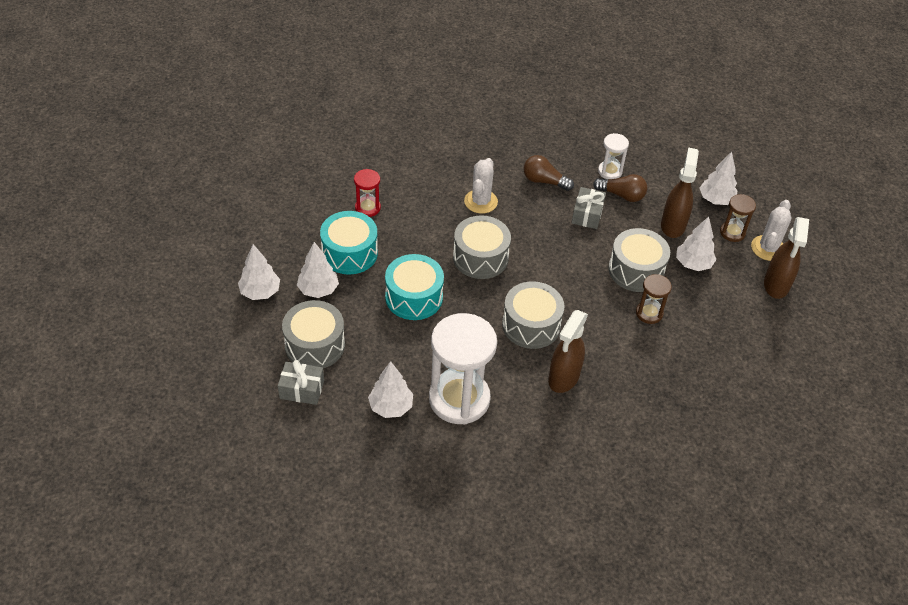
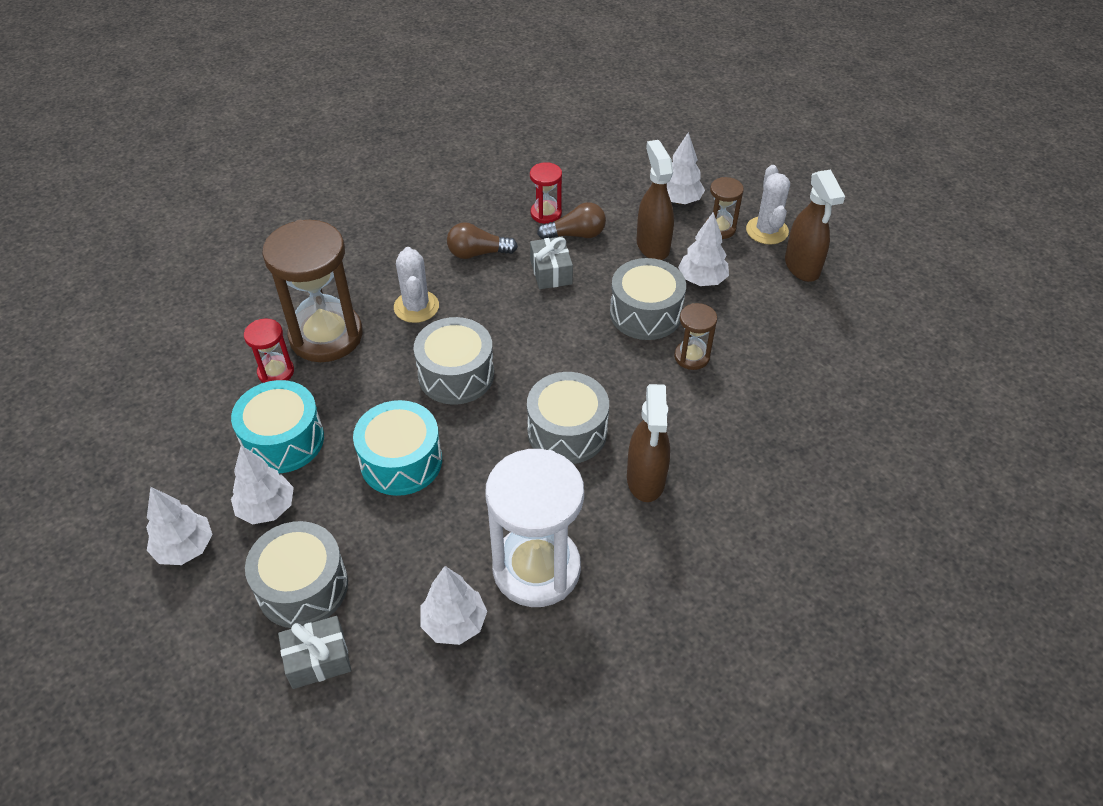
camera: 25 degrees left, 0 degrees up
white hourglass [598,133,629,179] -> red hourglass [530,162,562,224]
none -> brown hourglass [262,220,363,362]

